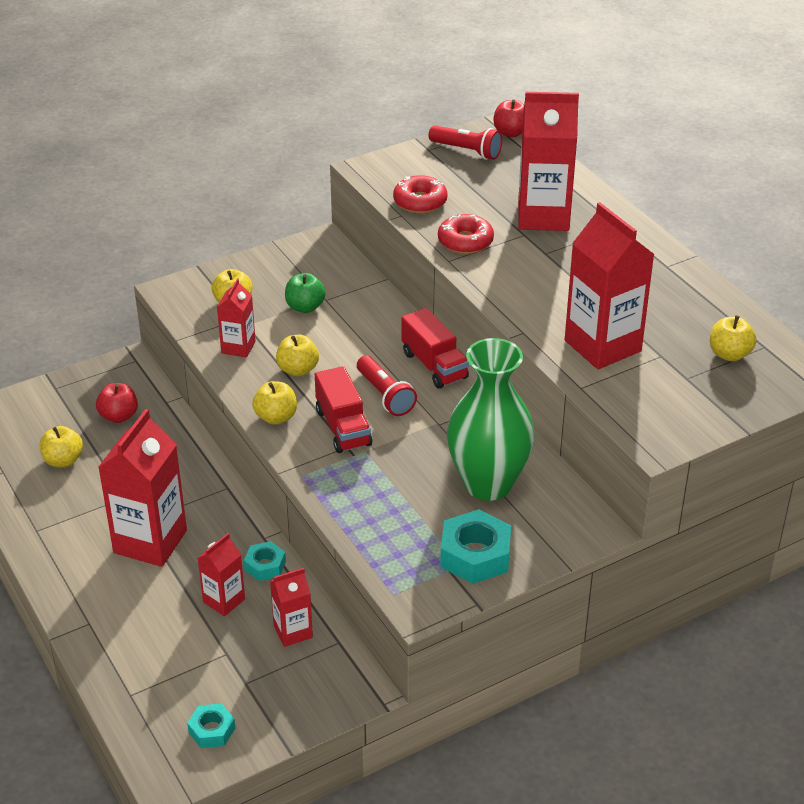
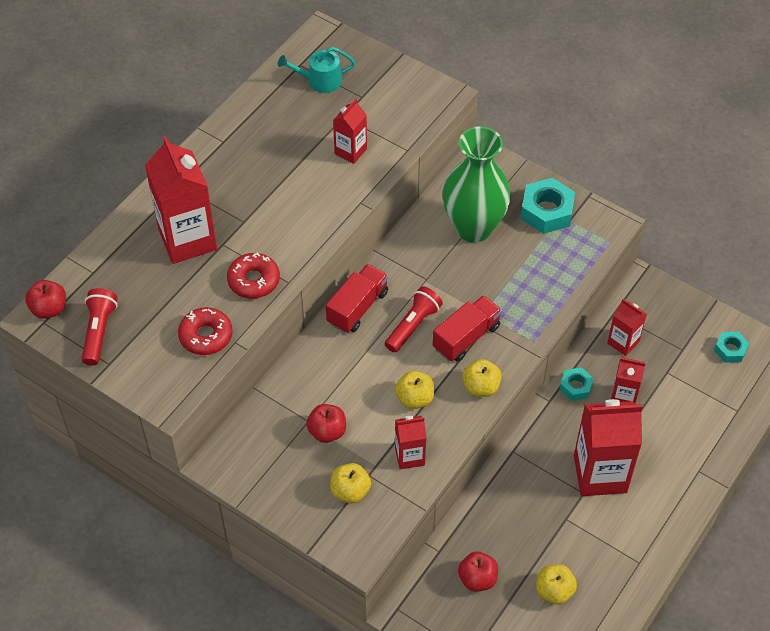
camera: 115 degrees left, 15 degrees up
green apple [285,273,326,313] -> red apple [306,404,346,443]
red carton [565,202,655,369] -> red carton [333,99,367,164], size x0.53
yellow apple [710,315,757,361] -> turquoise watering can [278,47,355,93]

